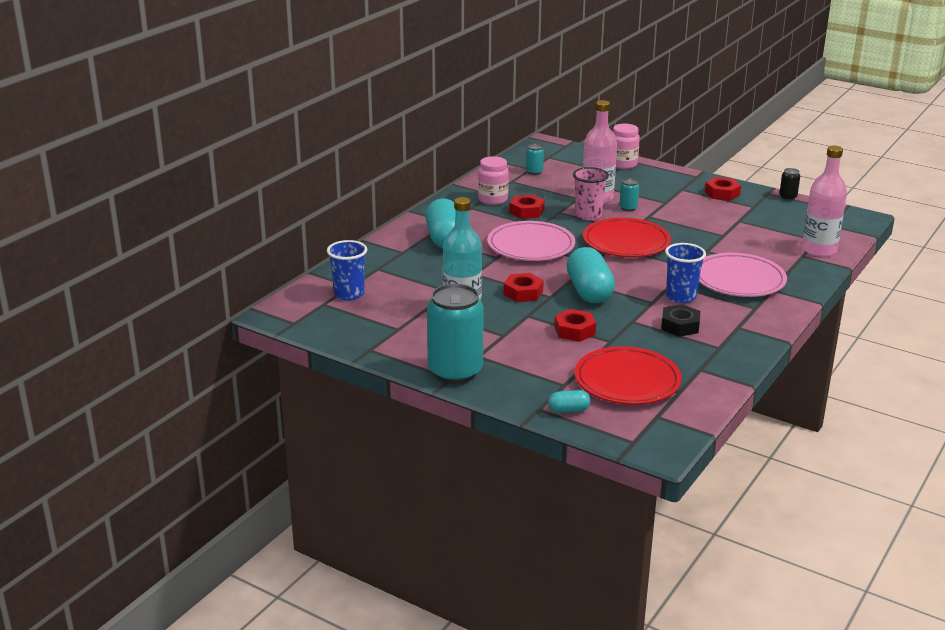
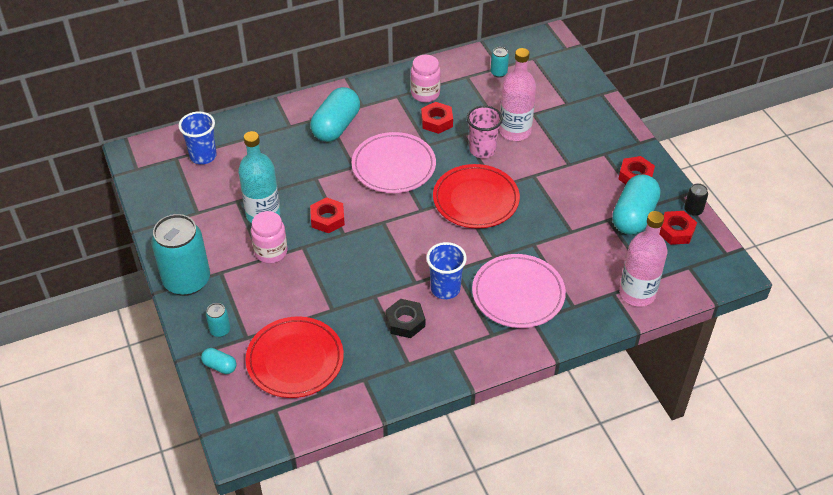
camera: 35 degrees right, 20 degrees up
red nut [554,309,596,342] -> red nut moved to [659,211,697,245]
turquoise capsule [566,247,615,303] -> turquoise capsule moved to [612,174,661,235]
pink jar [613,124,640,169] -> pink jar moved to [251,211,288,264]
turquoise can [619,178,639,211] -> turquoise can moved to [206,303,231,337]

